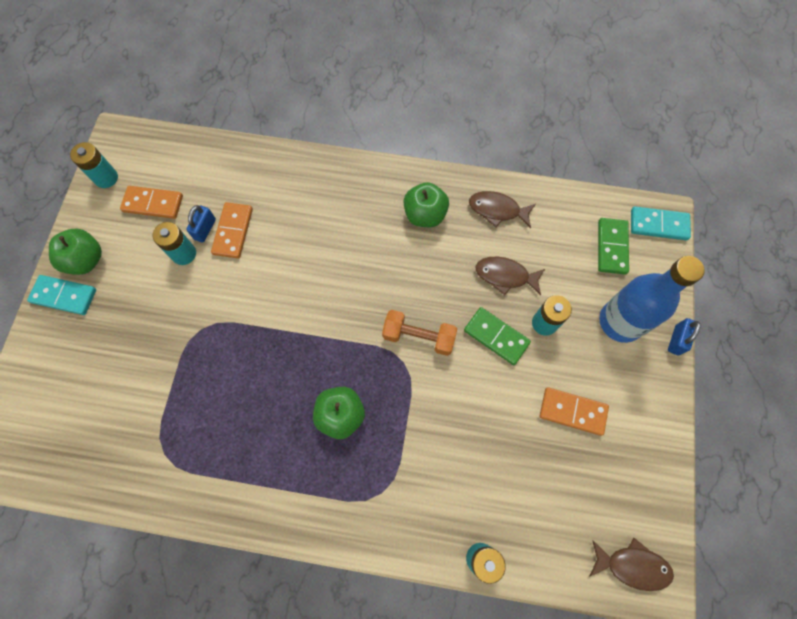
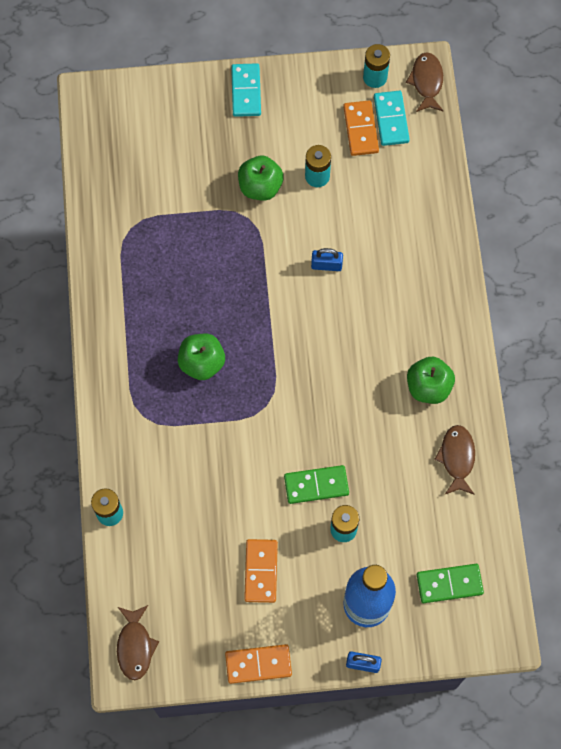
camera: 75 degrees right, 0 degrees up
green apple [49,229,102,275] -> green apple moved to [238,156,284,201]
blue padlock [186,205,216,243] -> blue padlock moved to [311,248,343,271]
orange domino [211,202,253,258] -> orange domino moved to [225,644,292,684]
orange dumbbell [382,310,457,356] -> none
green domino [464,307,531,365] -> green domino turned 60 degrees clockwise [284,465,349,504]
brown fish [476,257,545,296] -> brown fish moved to [406,52,444,112]
turquoise domino [631,206,691,240] -> turquoise domino moved to [374,91,410,146]

